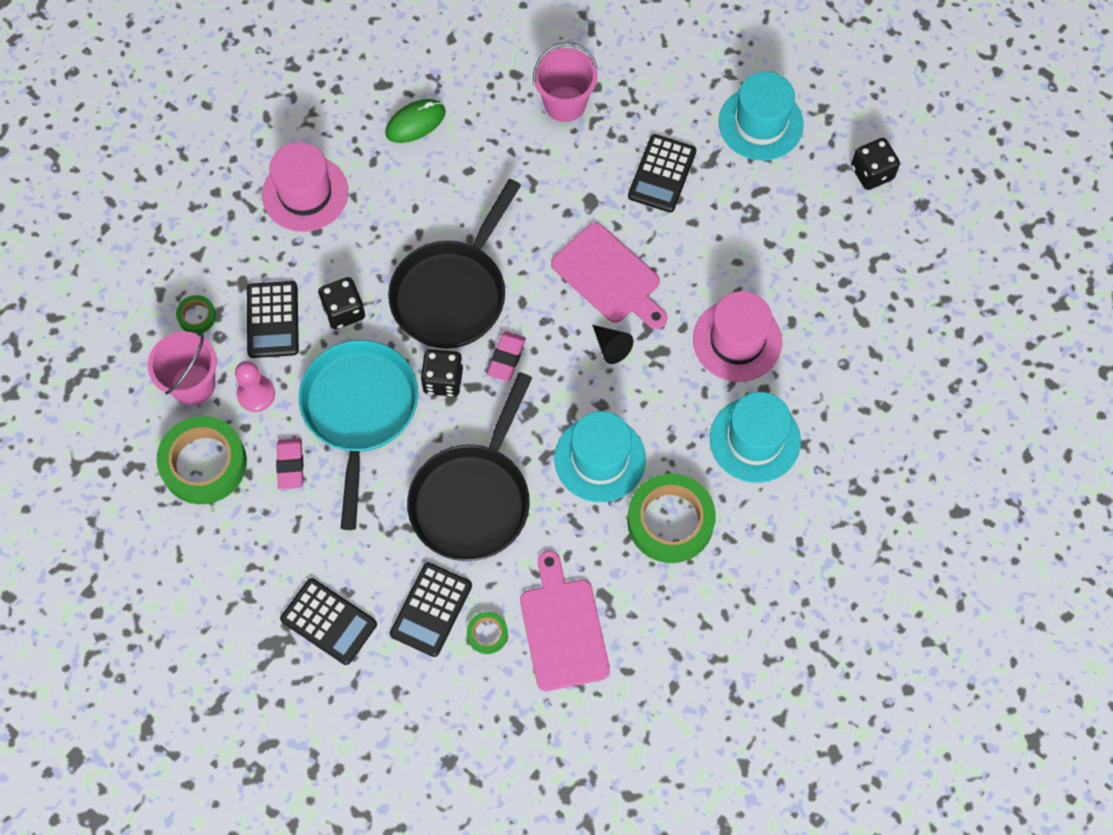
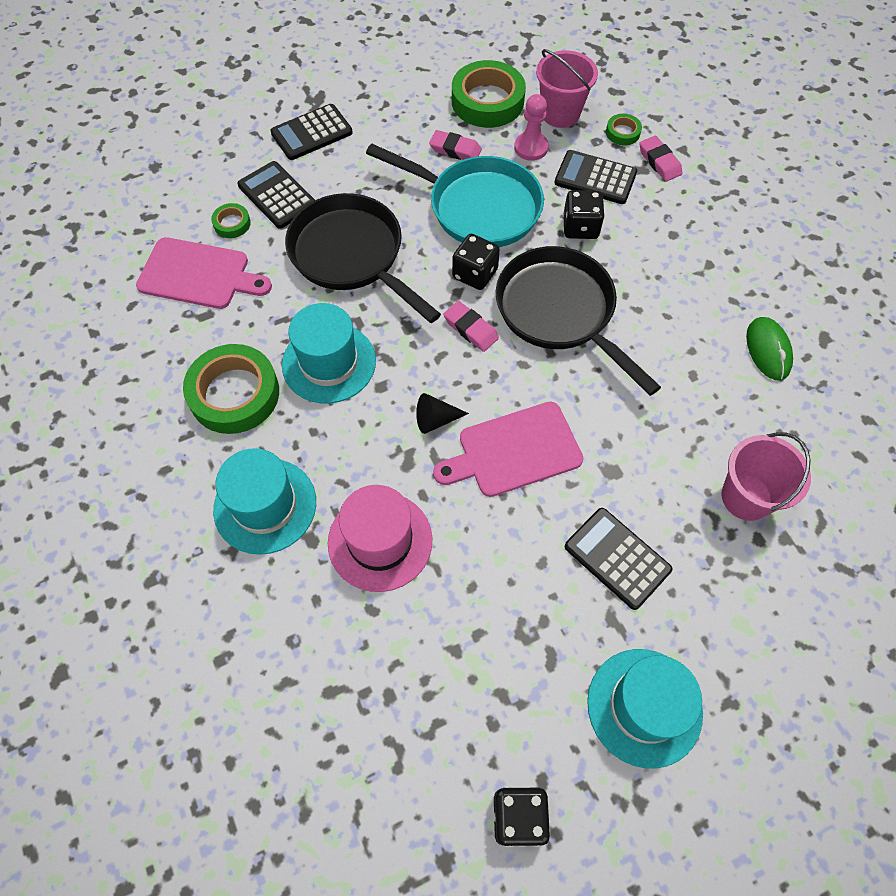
camera: 115 degrees right, 5 degrees down
pink hat [262,142,348,232] -> none
none -> pink eraser [639,136,682,181]

